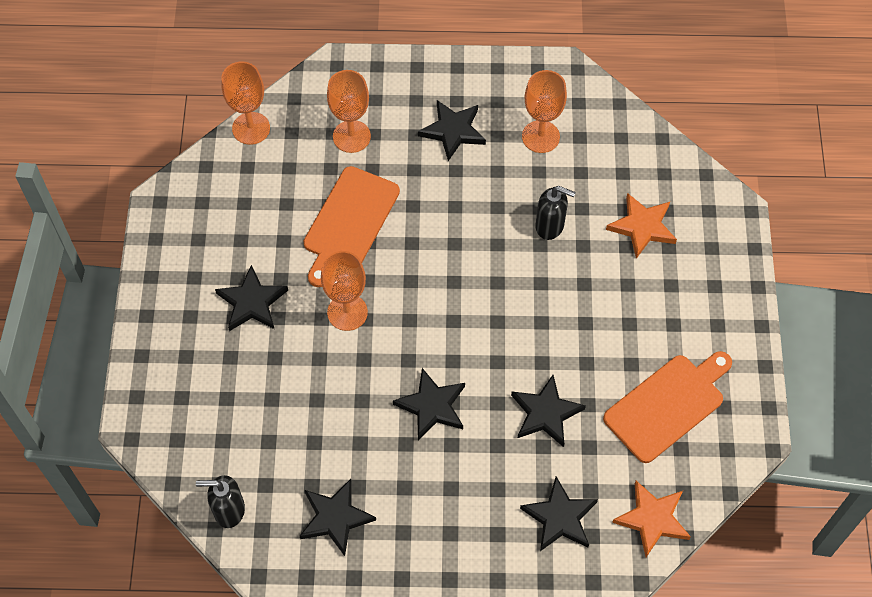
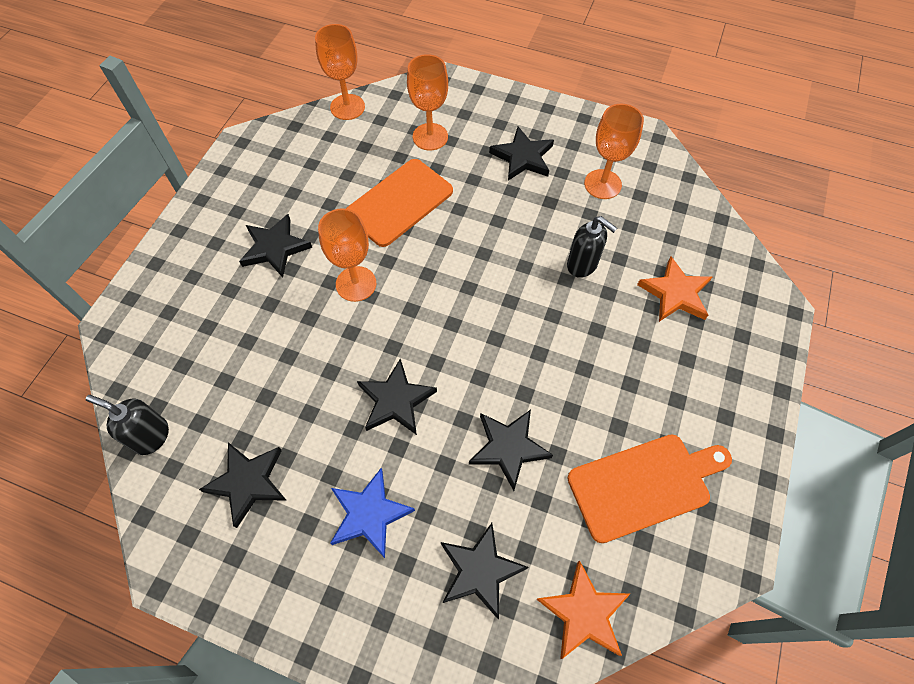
camera: 20 degrees right, 0 degrees up
none -> blue star [330,468,415,558]

